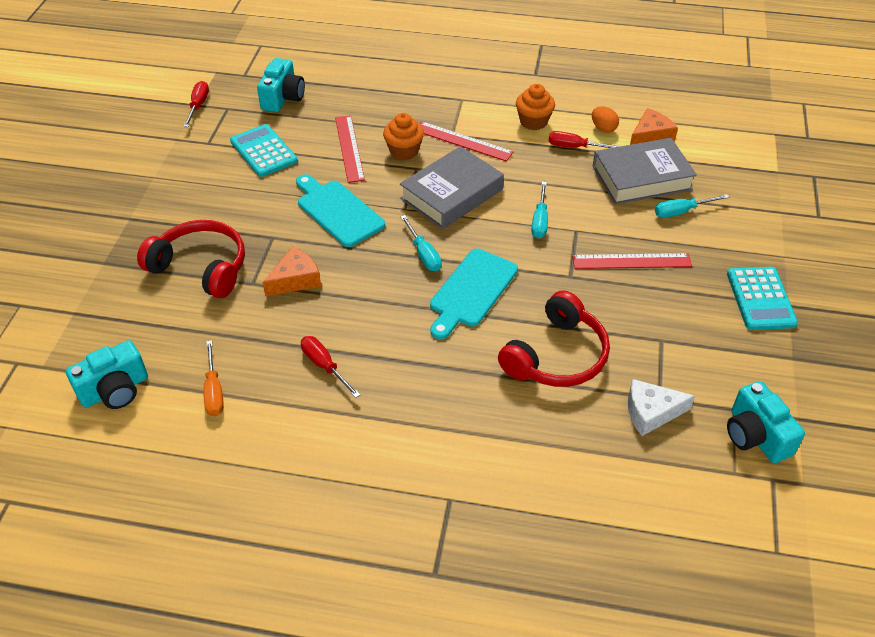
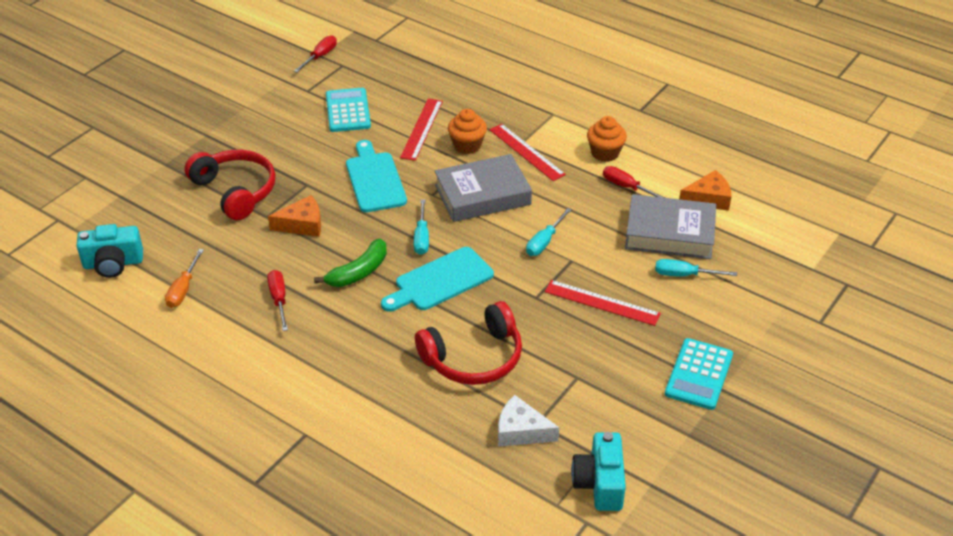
camera: 25 degrees right, 5 degrees down
turquoise camera [257,58,305,112] -> none
orange egg [592,106,619,133] -> none
none -> green banana [314,239,387,287]

